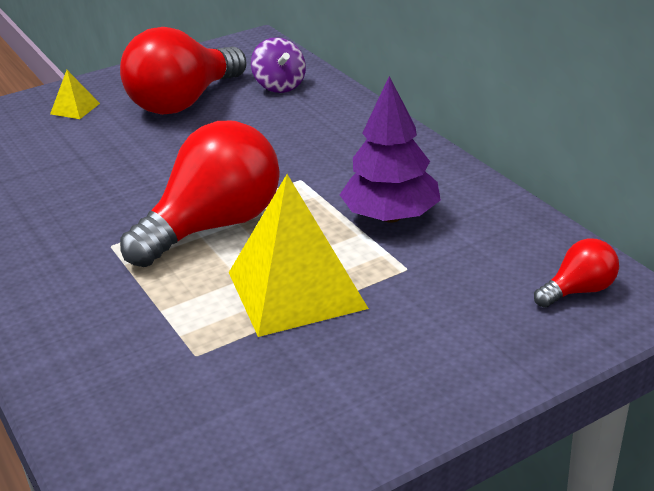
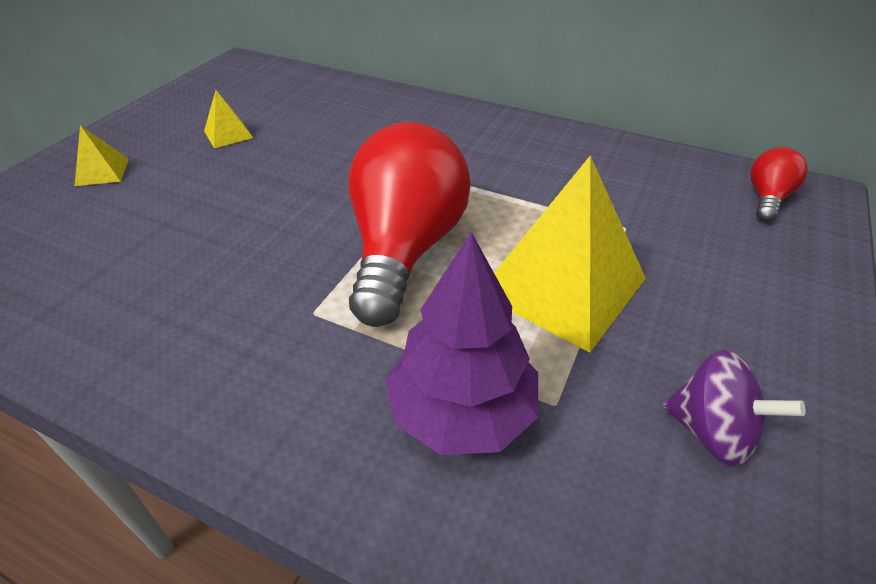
camera: 35 degrees left, 10 degrees up
red light bulb [120,27,247,115] -> yellow pyramid [204,90,253,148]
purple spinning top [251,37,306,93] -> purple spinning top moved to [663,349,806,467]
purple tree [340,76,441,223] -> purple tree moved to [385,232,538,455]

